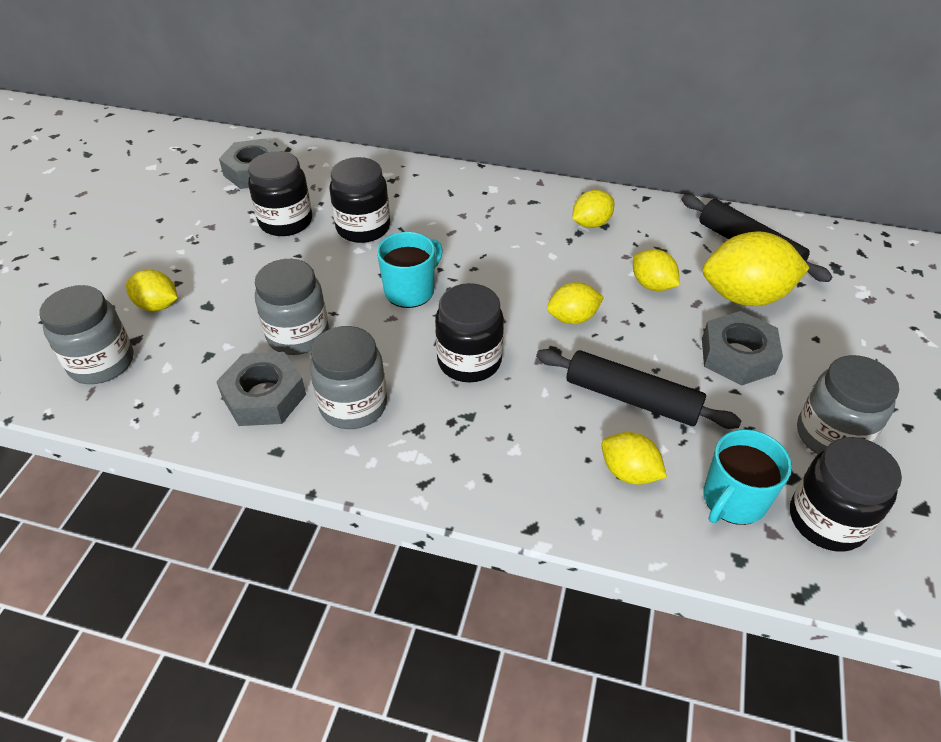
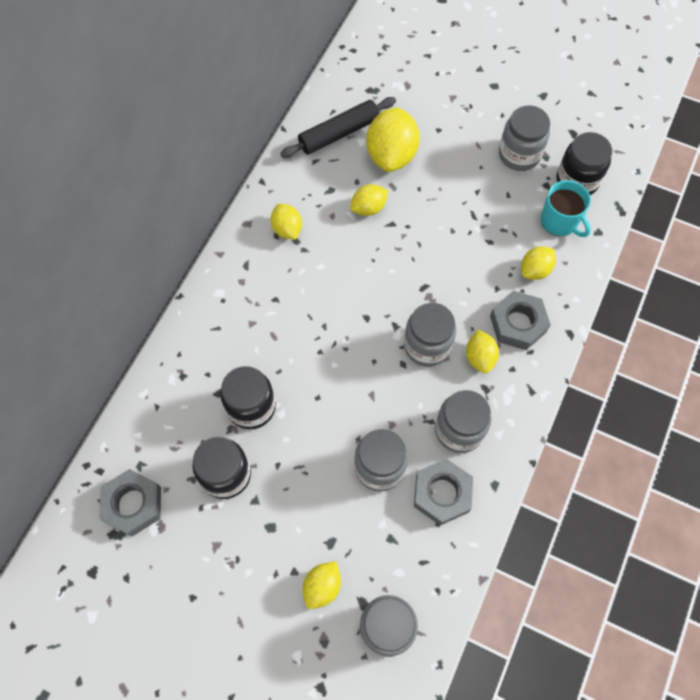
camera: 80 degrees left, 20 degrees up
turquoise mug [377,232,443,308] -> none
black jar [435,283,504,382] -> grey jar [404,303,456,367]
black rolling pin [536,349,741,429] -> none
yellow lemon [547,282,604,324] -> yellow lemon moved to [466,330,499,373]
grey nut [702,311,783,386] -> grey nut moved to [490,291,551,350]

